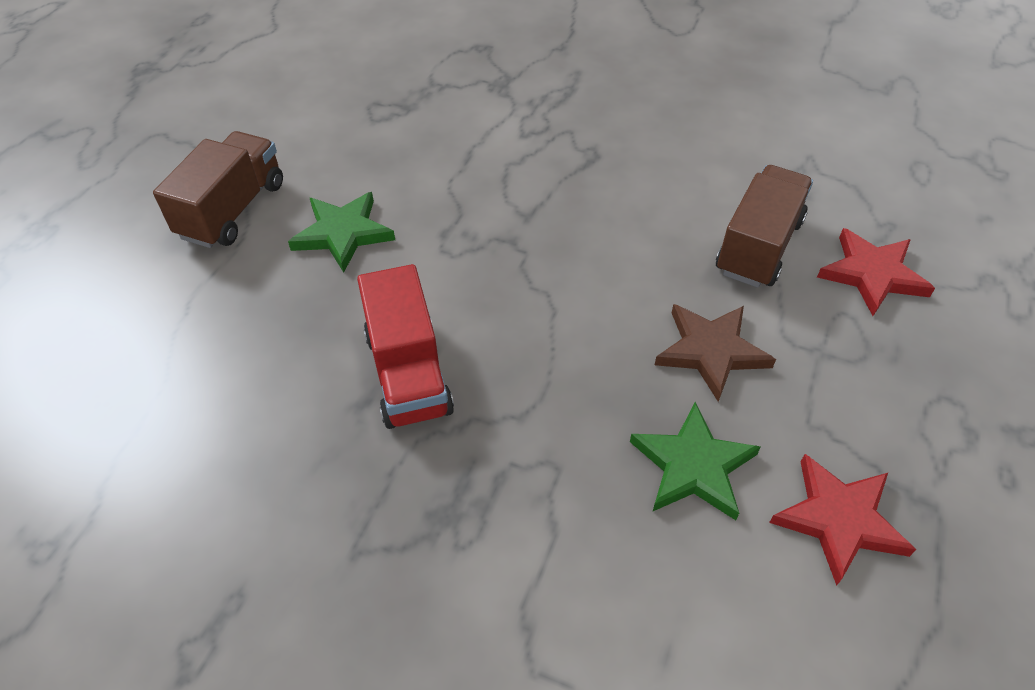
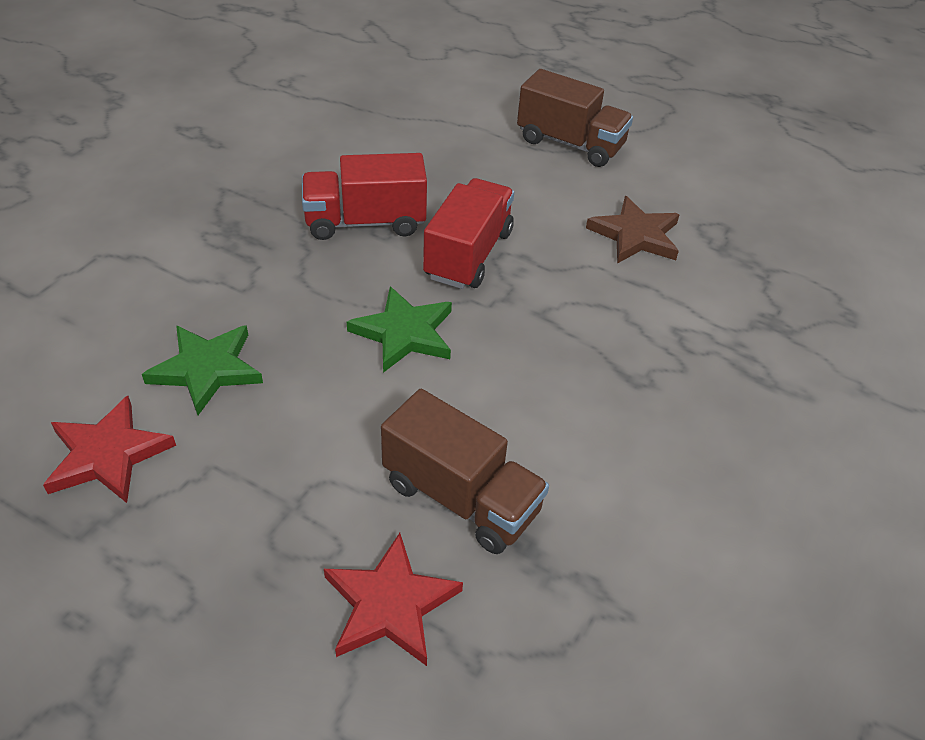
camera: 95 degrees right, 5 degrees down
green star [288,192,395,273] -> green star moved to [347,286,452,373]
brown star [655,304,776,402] -> brown star moved to [586,196,680,264]
none -> red truck [423,178,514,289]

